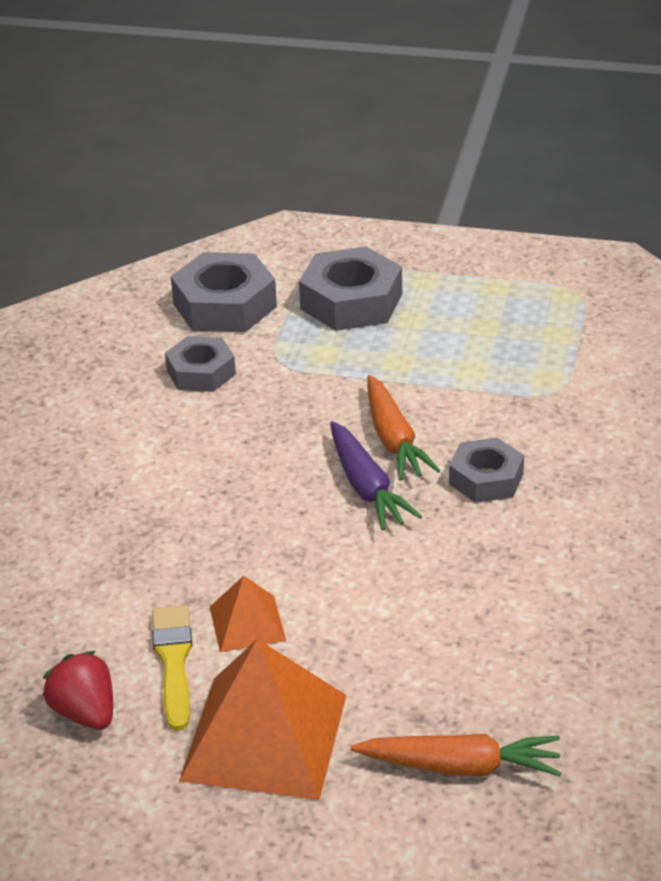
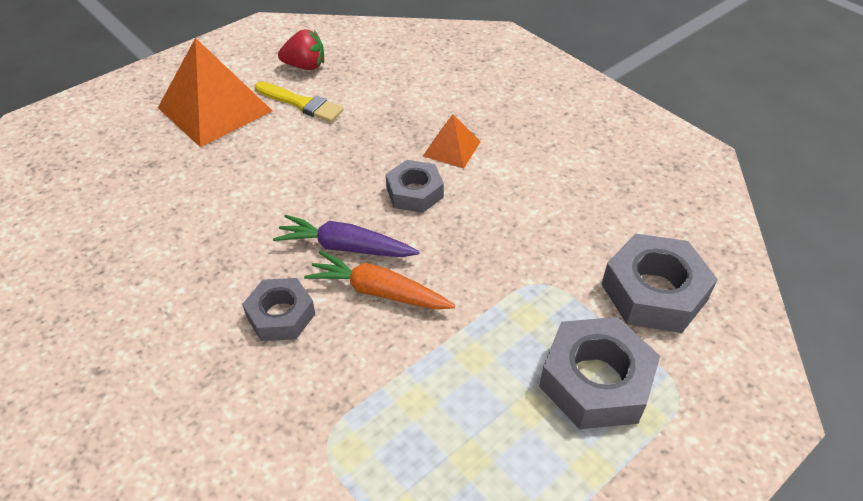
camera: 125 degrees right, 10 degrees up
grey nut [165,336,236,392] -> grey nut moved to [386,160,444,213]
orange pyramid [210,576,286,652] -> orange pyramid moved to [423,114,480,169]
orange carrot [351,734,561,776] -> none

